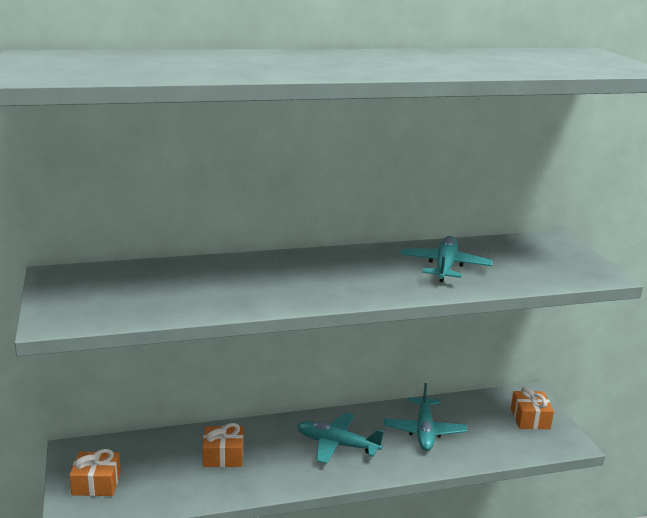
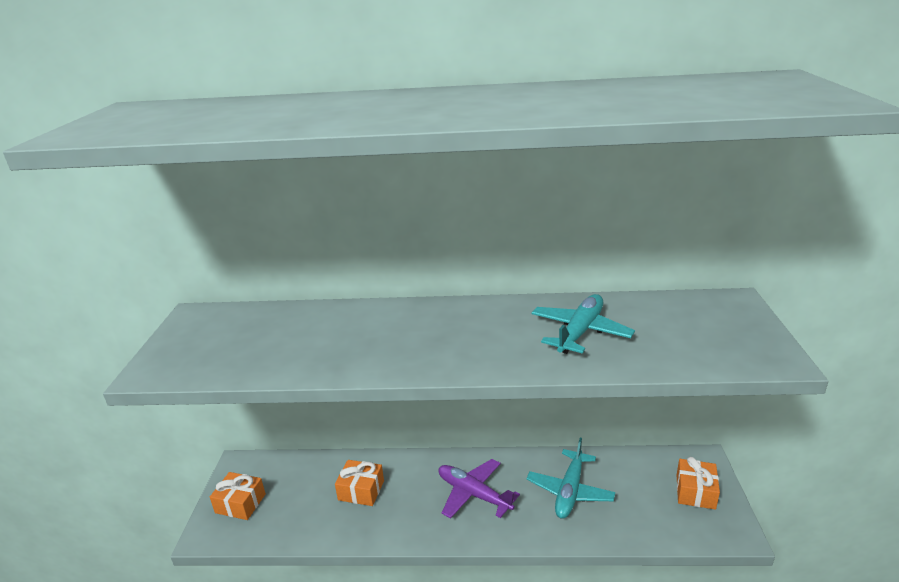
camera: 20 degrees right, 5 degrees up
turquoise plane [297,413,384,464] -> purple plane [439,459,520,519]

